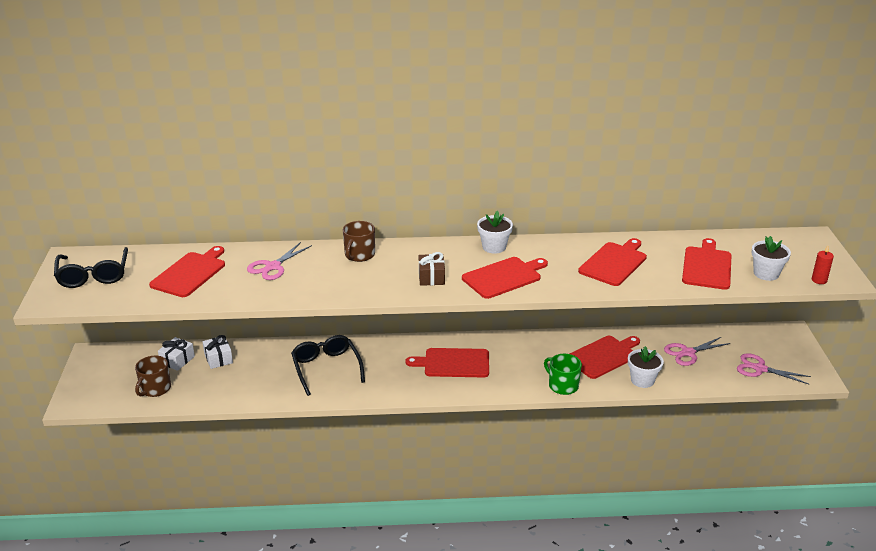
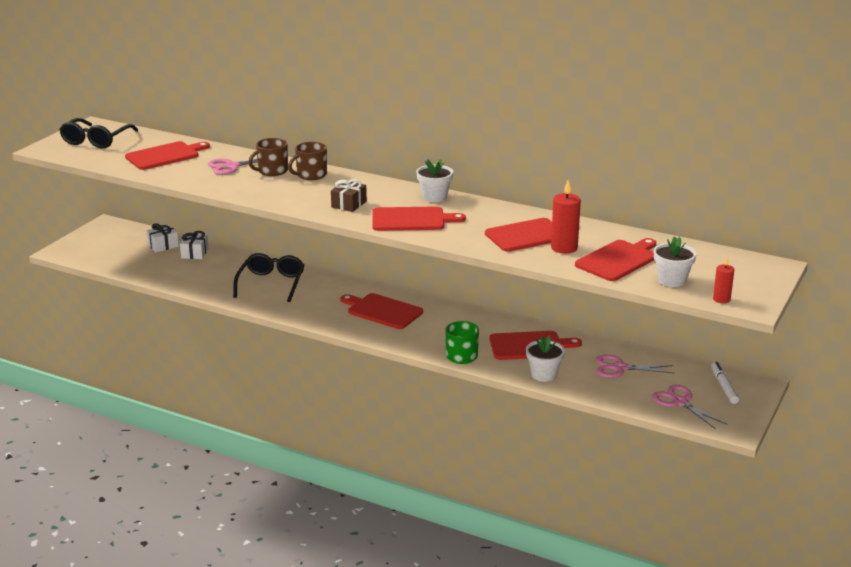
camera: 30 degrees right, 5 degrees down
brown mug [135,356,171,397] -> brown mug moved to [248,138,288,176]
none -> red candle [551,180,581,254]
none -> white marker [711,362,739,404]

